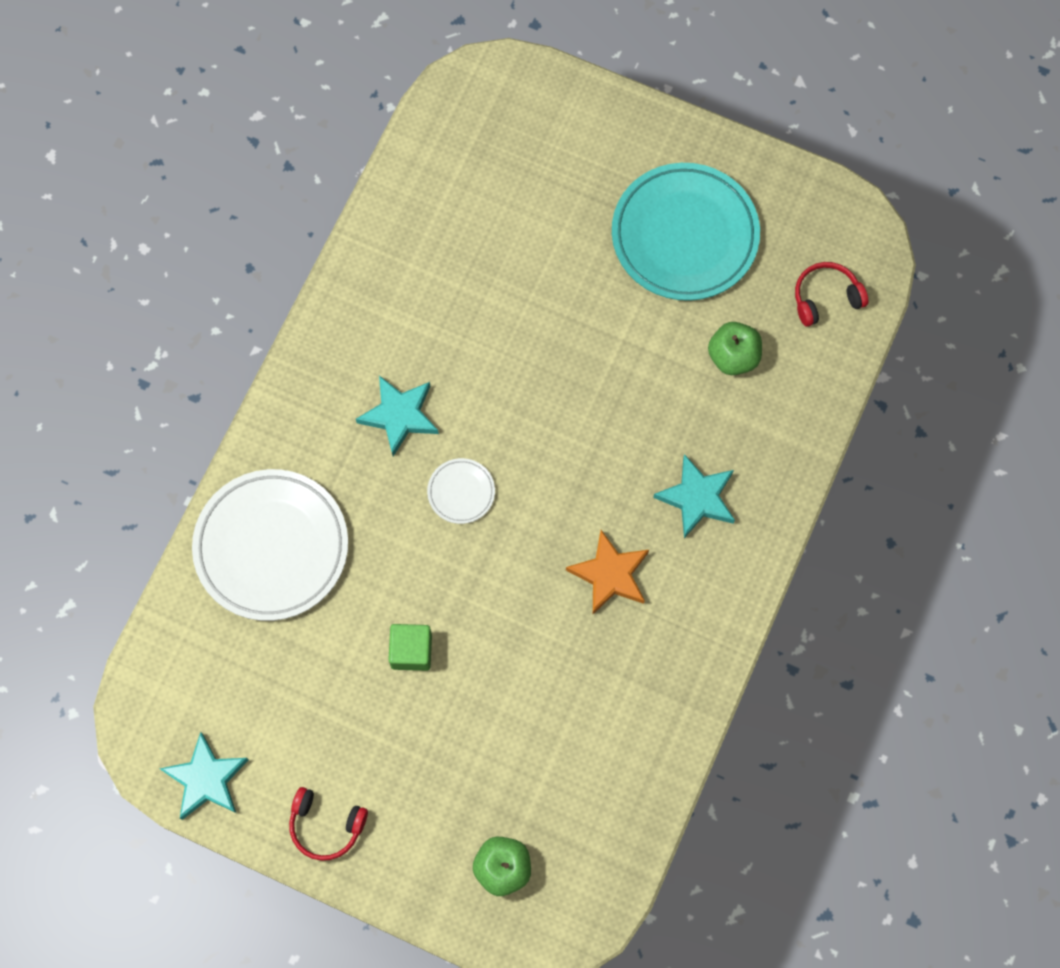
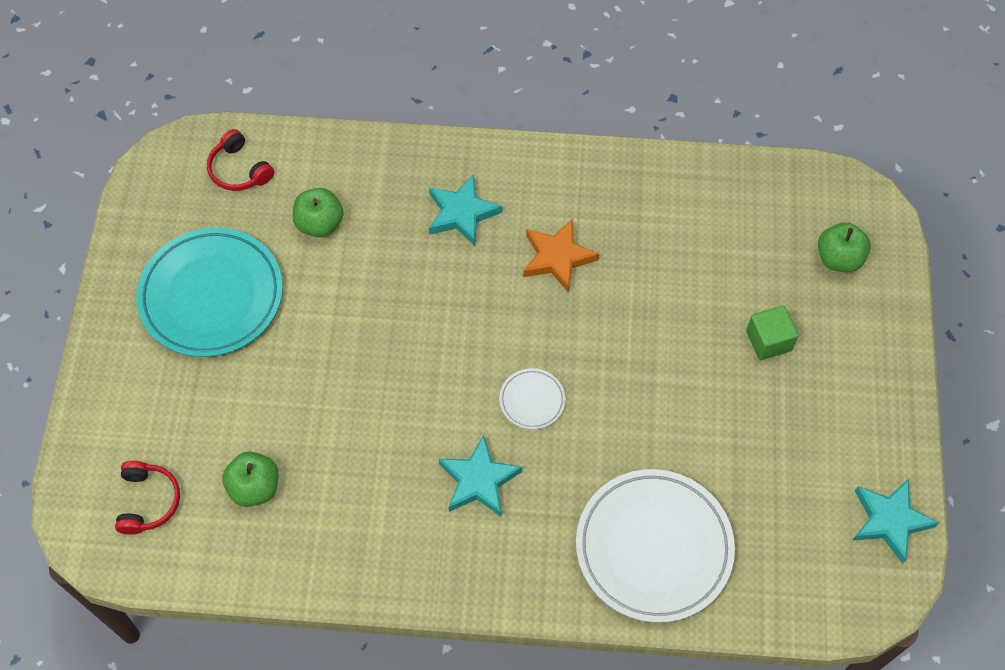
camera: 110 degrees left, 10 degrees down
red headphones [289,787,368,861] -> red headphones moved to [115,461,180,535]
green cube [388,624,432,671] -> green cube moved to [746,305,798,360]
none -> green apple [222,452,278,507]

